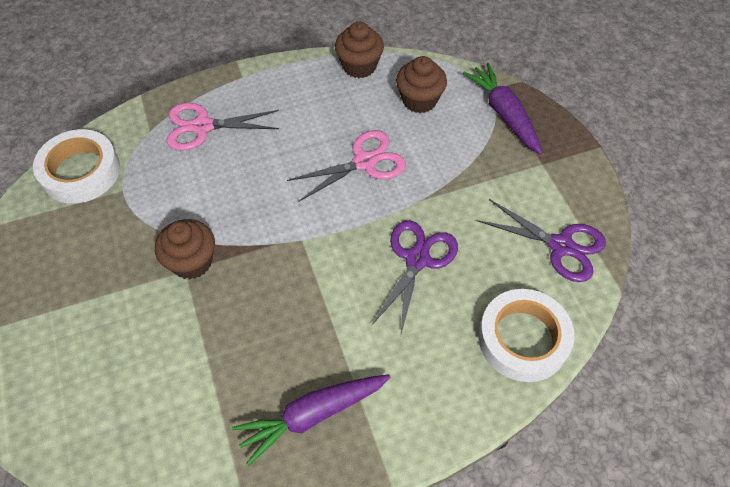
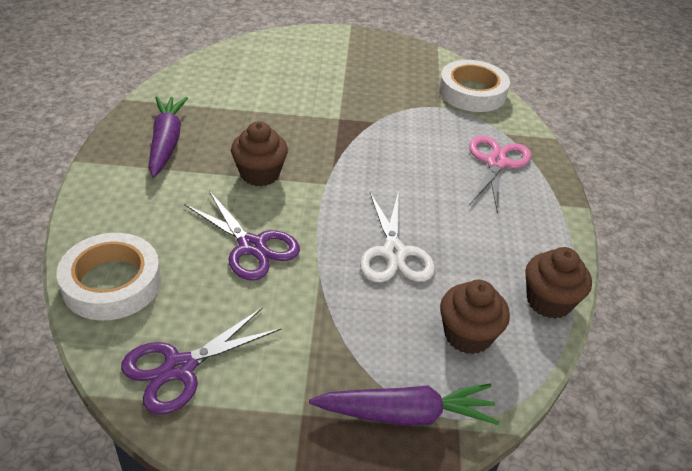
camera: 110 degrees right, 15 degrees down
brown cupcake [155,219,215,279] -> brown cupcake moved to [231,121,288,186]
pink scissors [287,130,406,201] -> white scissors [360,190,435,282]

